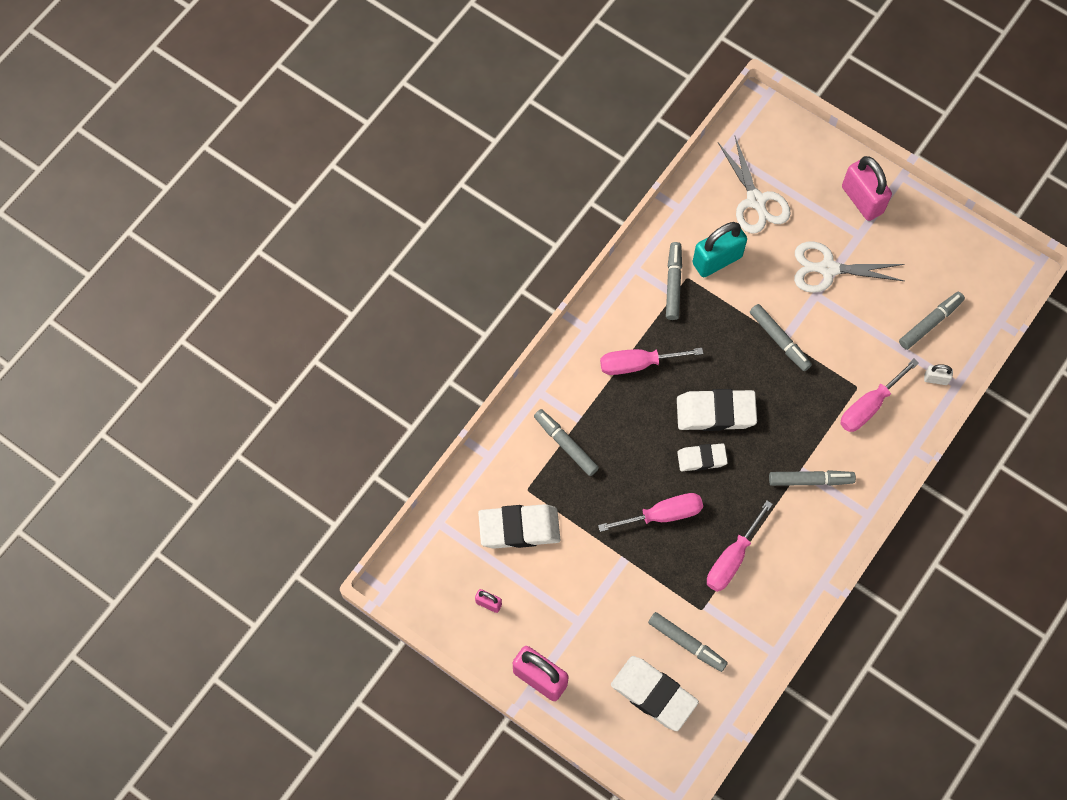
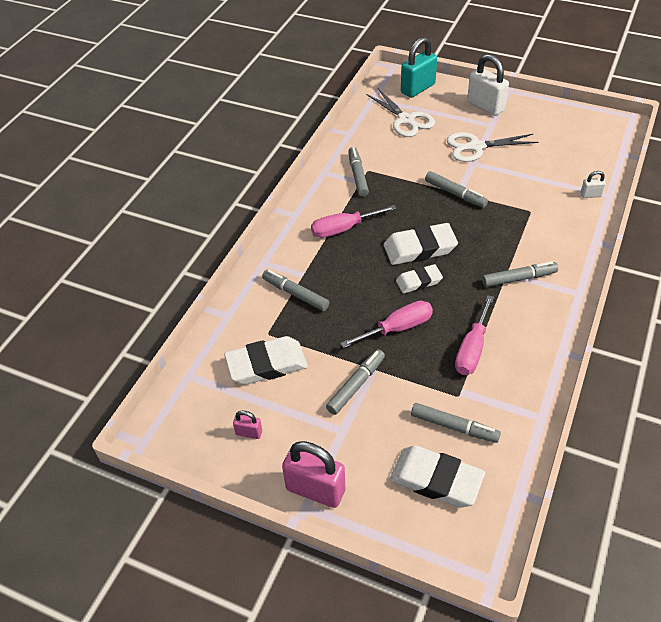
camera: 10 degrees left, 20 degrees down
turquoise padlock [693,222,747,277] -> turquoise padlock moved to [401,37,437,98]
pink screwdriver [840,359,919,432] -> none
pink padlock [842,156,892,221] -> white padlock [467,54,509,116]
grey marker [899,292,965,350] -> grey marker moved to [326,349,385,415]

